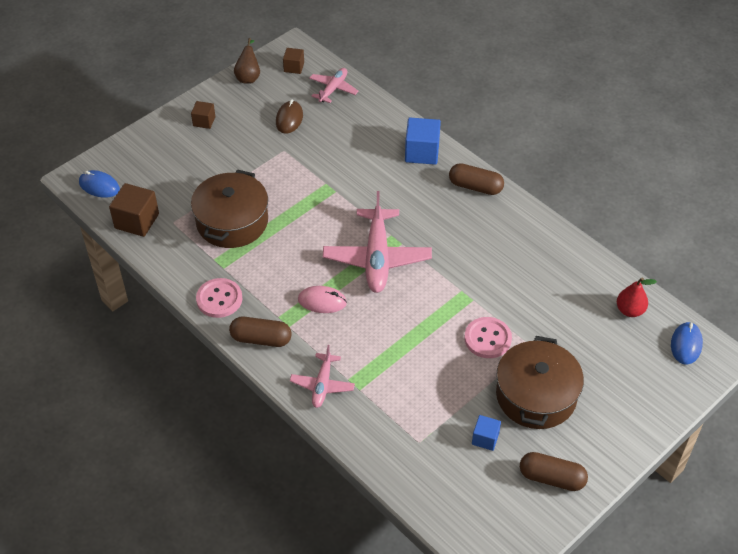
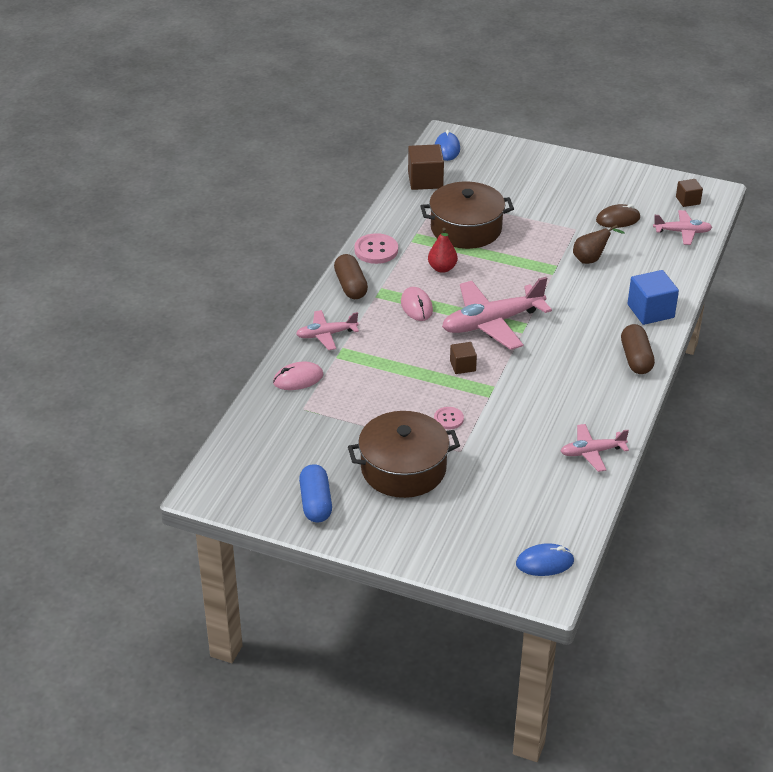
camera: 65 degrees right, 10 degrees down
brown cube [191,101,215,129] -> brown cube moved to [450,342,477,374]
brown pear [234,38,260,84] -> brown pear moved to [573,225,625,264]
pink button [464,317,512,358] -> pink button [434,407,464,429], size x0.60
blue cube [472,415,501,451] -> none
brown capsule [520,452,588,491] -> blue capsule [299,464,332,522]
red pear [617,277,657,317] -> red pear moved to [428,228,458,273]
none -> pink mouse [273,361,323,390]
none -> pink plane [560,424,629,472]

